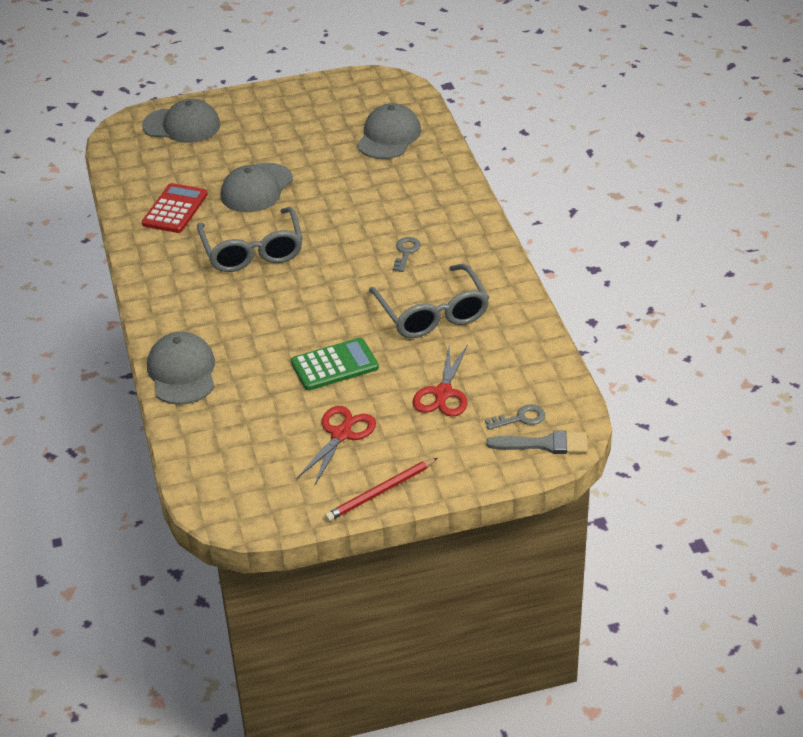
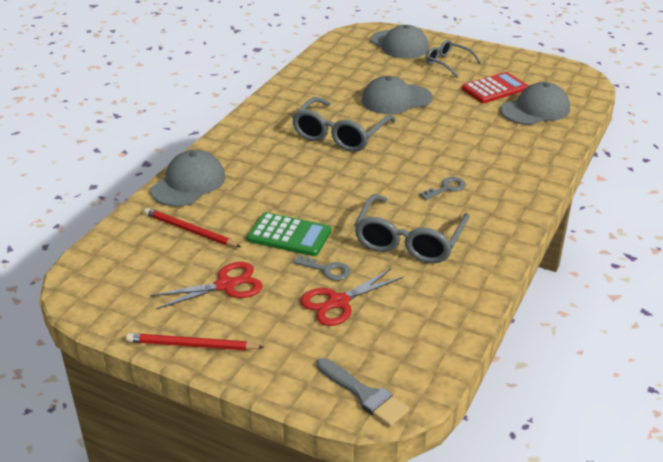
camera: 40 degrees right, 5 degrees down
red calculator [142,183,208,233] -> red calculator moved to [462,72,528,103]
grey key [485,405,545,430] -> grey key moved to [293,255,350,281]
none -> red pencil [144,208,241,247]
none -> grey glasses [426,40,481,77]

